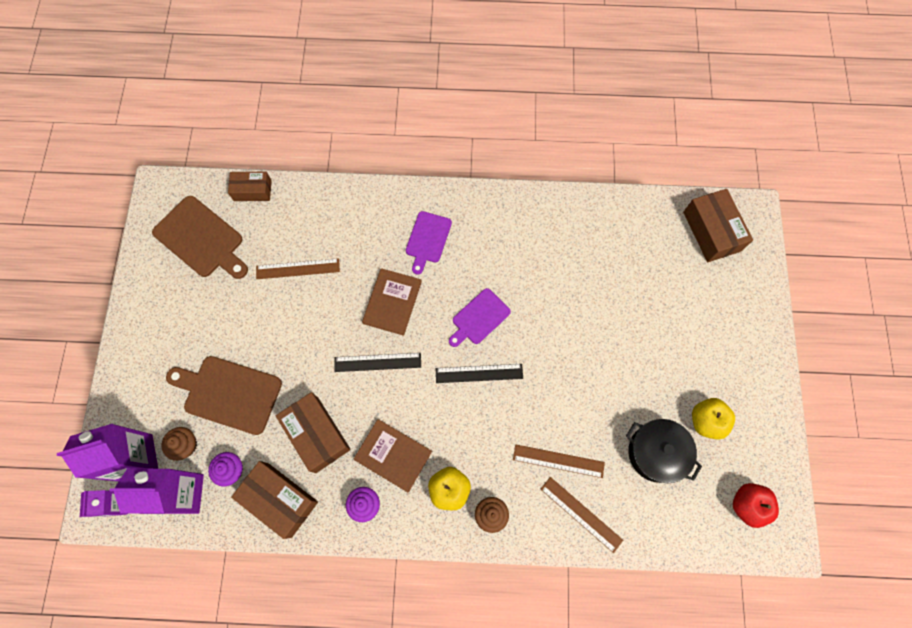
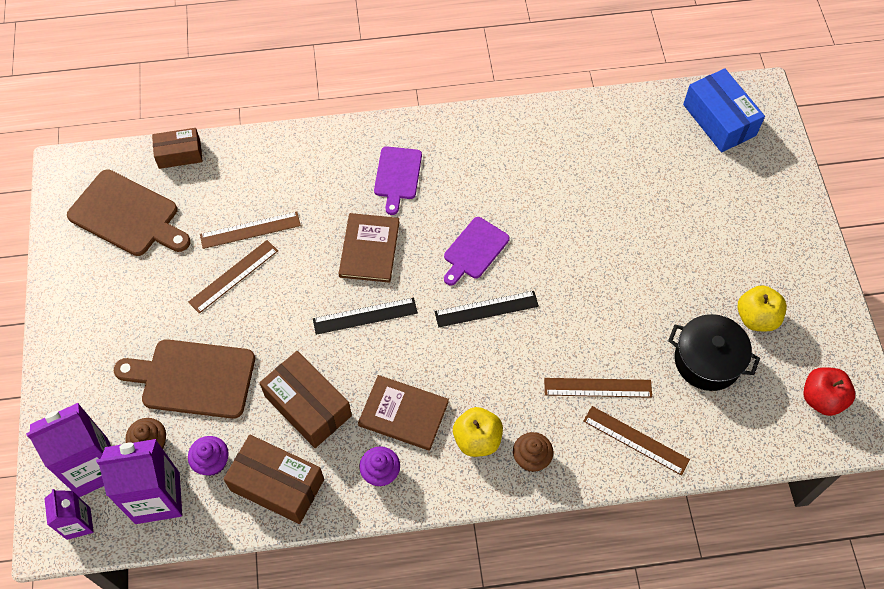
camera: 10 degrees left, 10 degrees down
brown box [683,189,753,262] -> blue box [683,68,765,152]
none -> brown ruler [188,240,278,314]

